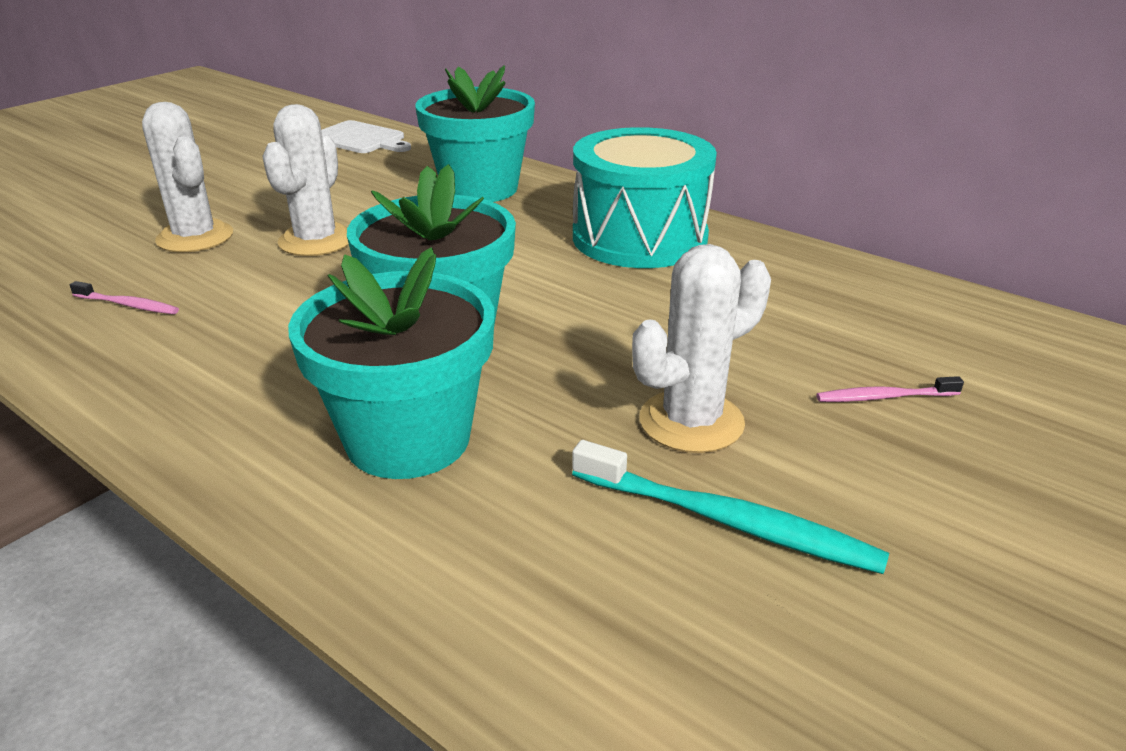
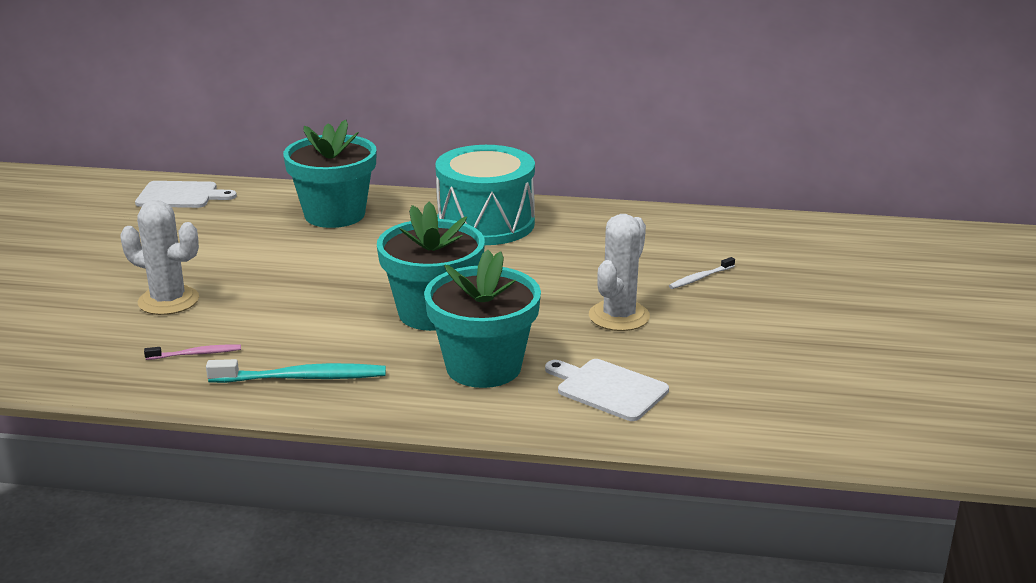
camera: 30 degrees left, 5 degrees down
white cactus [262,104,349,256] -> none
turquoise toothbrush [572,440,889,574] -> turquoise toothbrush moved to [206,359,386,383]
pink toothbrush [816,376,964,402] -> white toothbrush [669,257,735,289]
none -> white cutting board [545,359,669,421]

